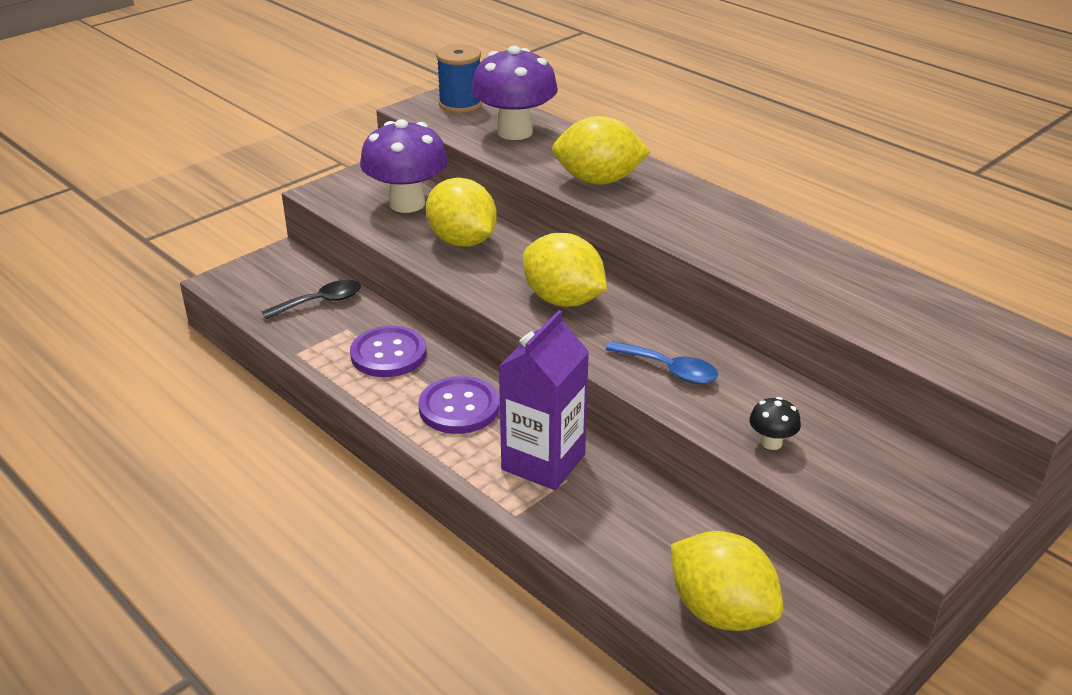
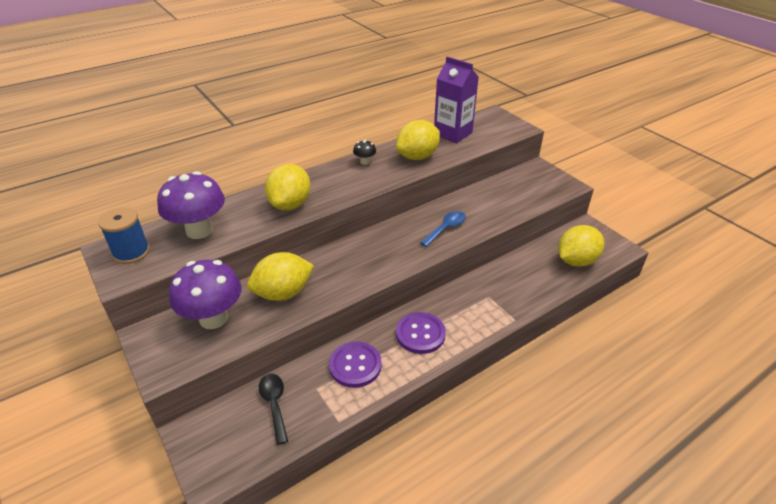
camera: 80 degrees left, 5 degrees up
purple carton [498,310,589,490] -> purple carton moved to [434,56,479,143]
yellow lemon [523,233,607,307] -> yellow lemon moved to [396,120,440,160]
black mushroom [749,397,801,450] -> black mushroom moved to [353,140,376,165]

